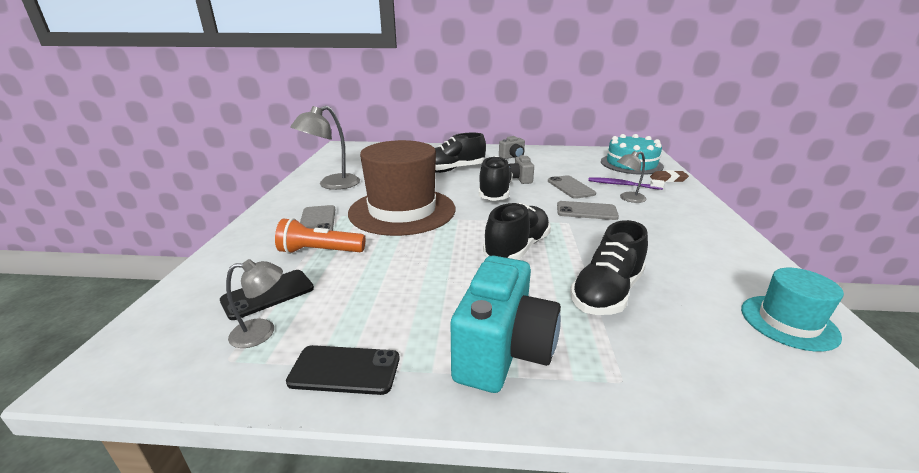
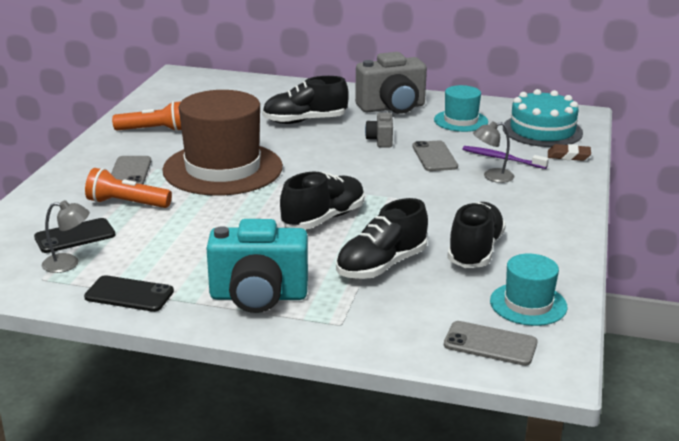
camera: 10 degrees right, 0 degrees up
grey lamp [290,106,360,190] -> orange flashlight [112,101,182,132]
turquoise camera [451,255,561,393] -> turquoise camera turned 60 degrees clockwise [207,219,308,313]
black shoe [479,156,513,201] -> black shoe moved to [447,202,506,268]
grey camera [499,136,525,159] -> grey camera [355,52,427,114], size x2.01
grey phone [557,201,619,220] -> grey phone moved to [444,321,537,366]
none -> turquoise hat [434,85,488,132]

